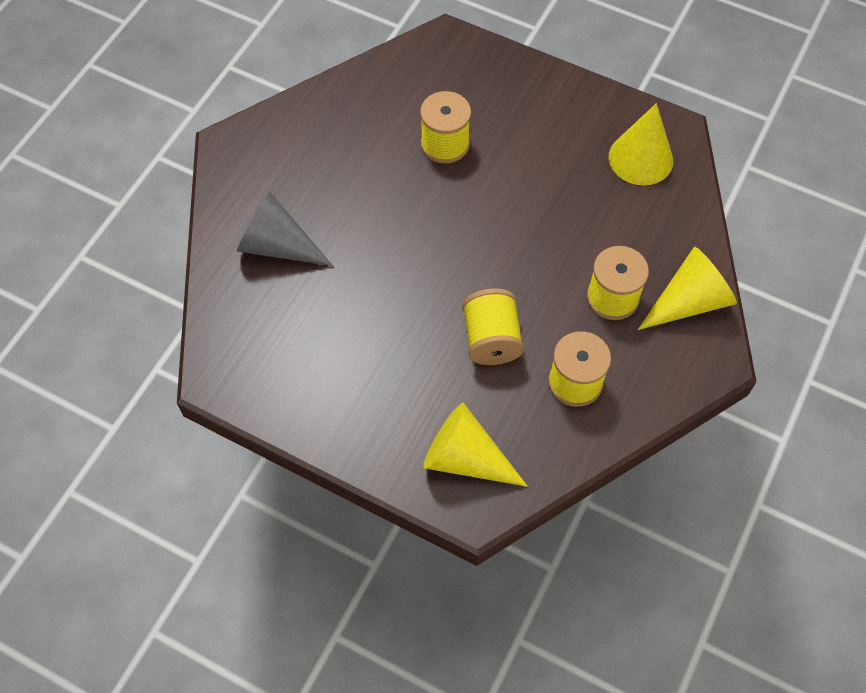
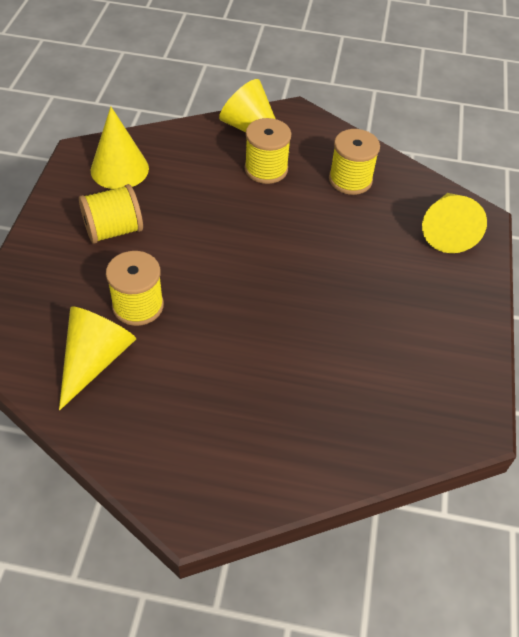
camera: 110 degrees left, 10 degrees down
grey cone [237,191,333,266] -> none
yellow spool [462,288,524,365] -> yellow spool moved to [79,184,143,244]
none -> yellow cone [59,306,136,411]

